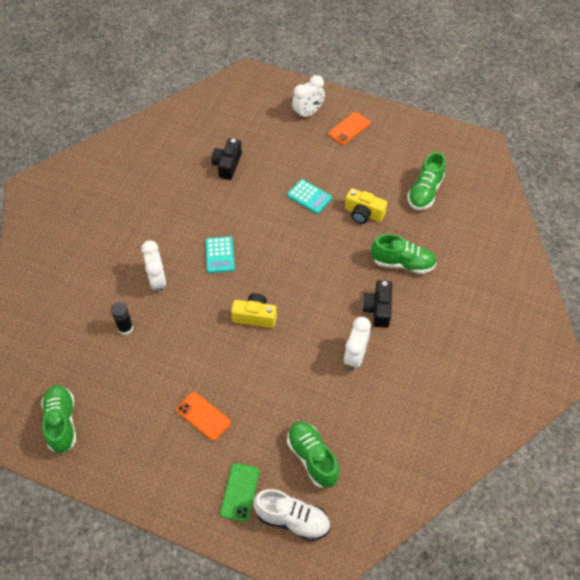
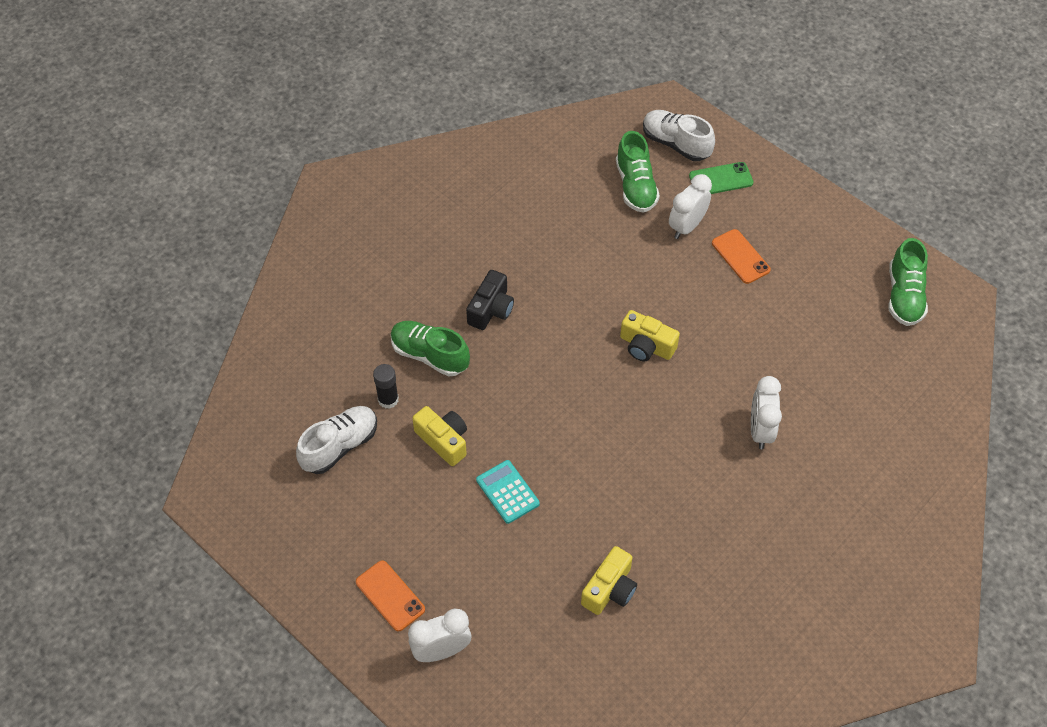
camera: 160 degrees left, 0 degrees up
black glue stick [111,302,133,335] -> black glue stick moved to [373,364,399,409]
turquoise calculator [205,236,235,273] -> none
black camera [211,138,242,180] -> yellow camera [581,546,637,615]
green phone [220,463,260,522] -> green phone turned 45 degrees clockwise [689,162,753,194]
orange phone [328,112,370,145] -> orange phone turned 75 degrees clockwise [356,560,425,631]
white clock [344,317,371,371] -> white clock moved to [669,174,712,239]
green shoe [407,152,446,210] -> white shoe [296,406,377,474]

